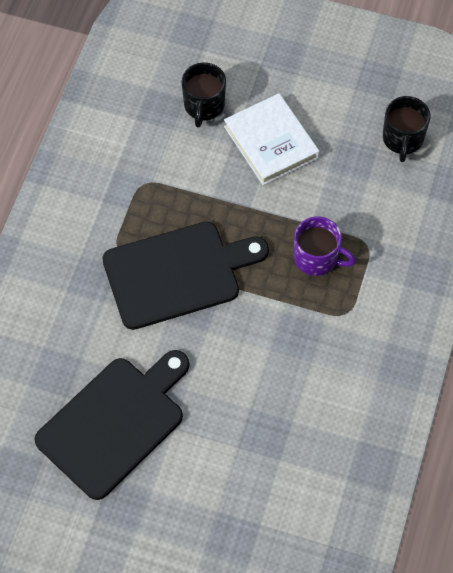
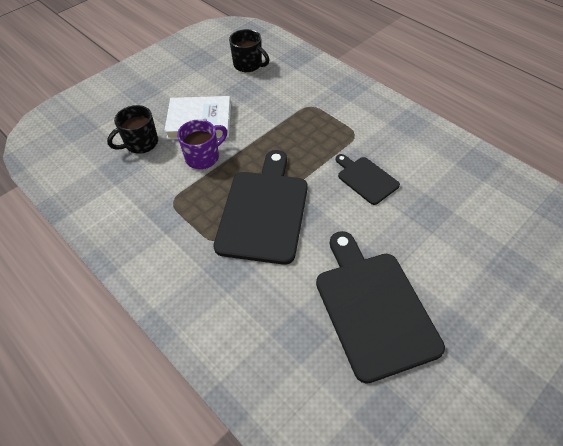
camera: 60 degrees left, 10 degrees down
black mug [182,62,226,128] -> black mug turned 105 degrees clockwise [107,105,158,154]
purple mug [294,216,356,276] -> purple mug moved to [177,119,227,169]
none -> black cutting board [335,154,400,205]

